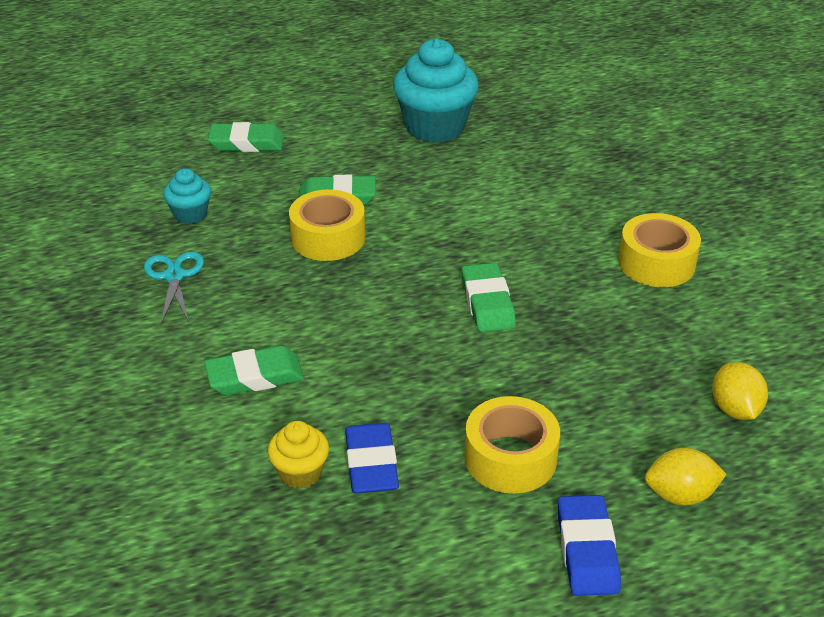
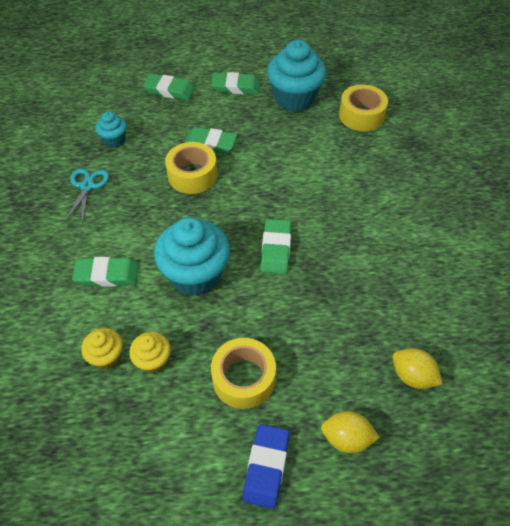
camera: 15 degrees right, 15 degrees up
blue eraser [345,423,399,494] -> yellow cupcake [129,332,171,373]
yellow tape [618,213,701,287] -> yellow tape moved to [339,84,388,131]
yellow lemon [712,362,768,420] -> yellow lemon turned 60 degrees counterclockwise [393,348,443,389]
none -> turquoise cupcake [154,217,230,296]
none -> green eraser [211,72,260,95]

